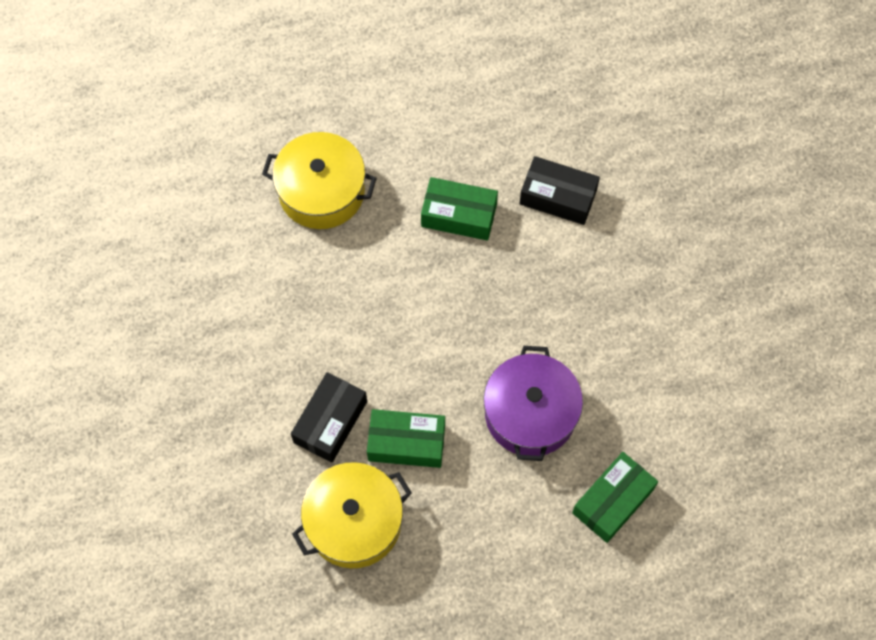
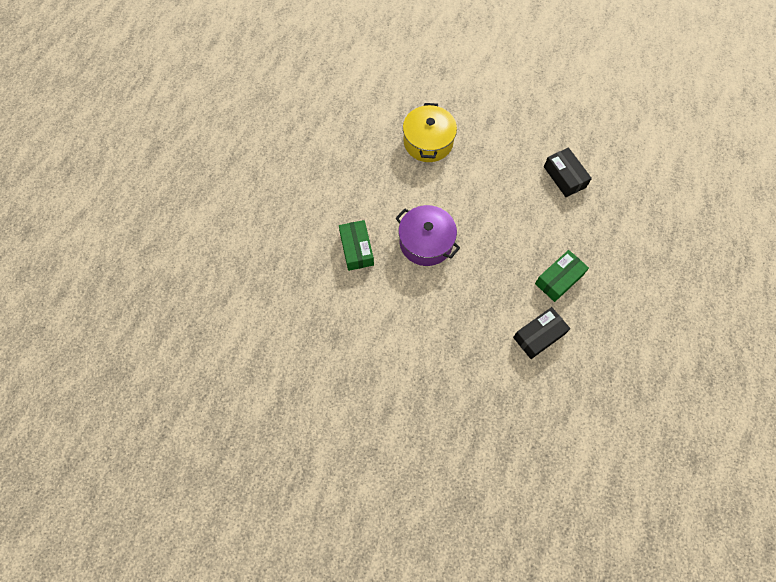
camera: 125 degrees right, 0 degrees up
yellow pot [262,132,377,229] -> none
black box [291,372,367,462] -> black box moved to [544,148,592,197]
green box [367,409,445,468] -> none

